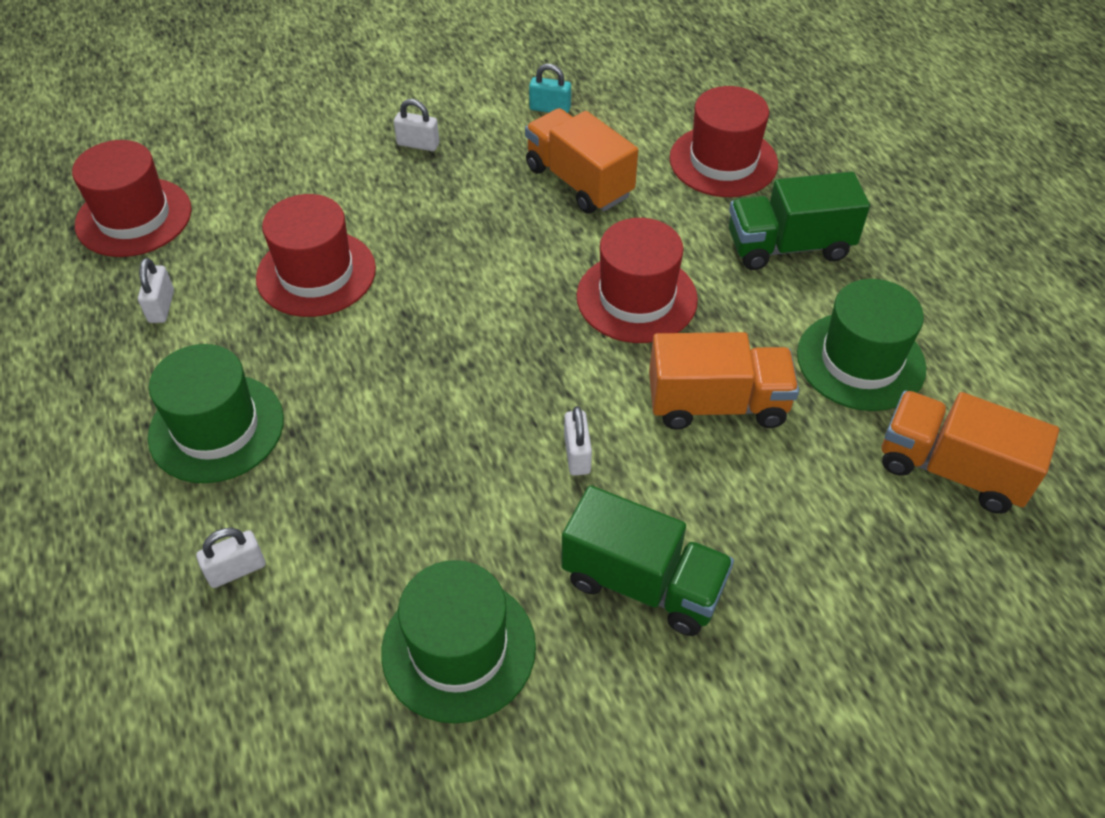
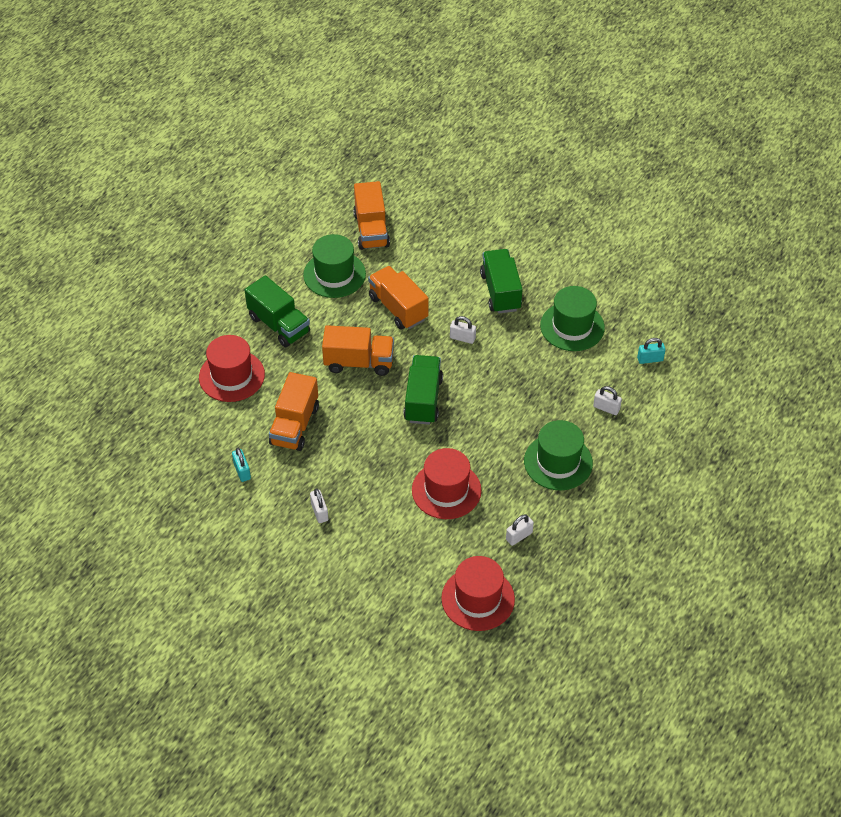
camera: 125 degrees left, 0 degrees up
white padlock [564,406,592,476] -> white padlock turned 60 degrees clockwise [450,316,476,344]
red hat [577,218,698,343] -> orange truck [322,325,394,376]
none -> green truck [403,355,443,425]
none -> turquoise padlock [637,338,666,364]

